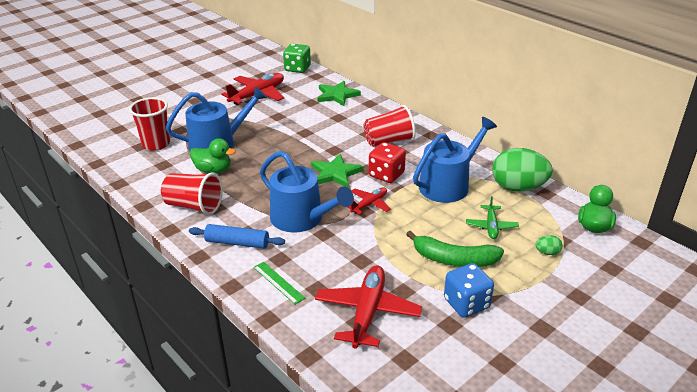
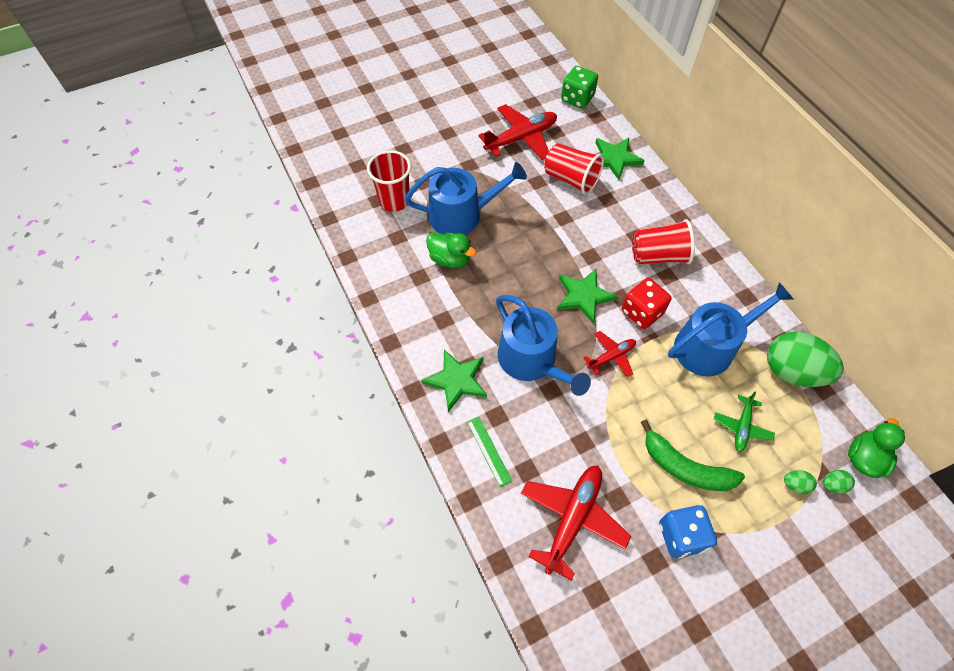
camera: 15 degrees right, 25 degrees up
red cup [161,172,223,215] -> red cup moved to [544,143,604,195]
blue rolling pin [189,224,285,249] -> green star [422,349,487,412]
none -> green egg [823,470,855,493]

